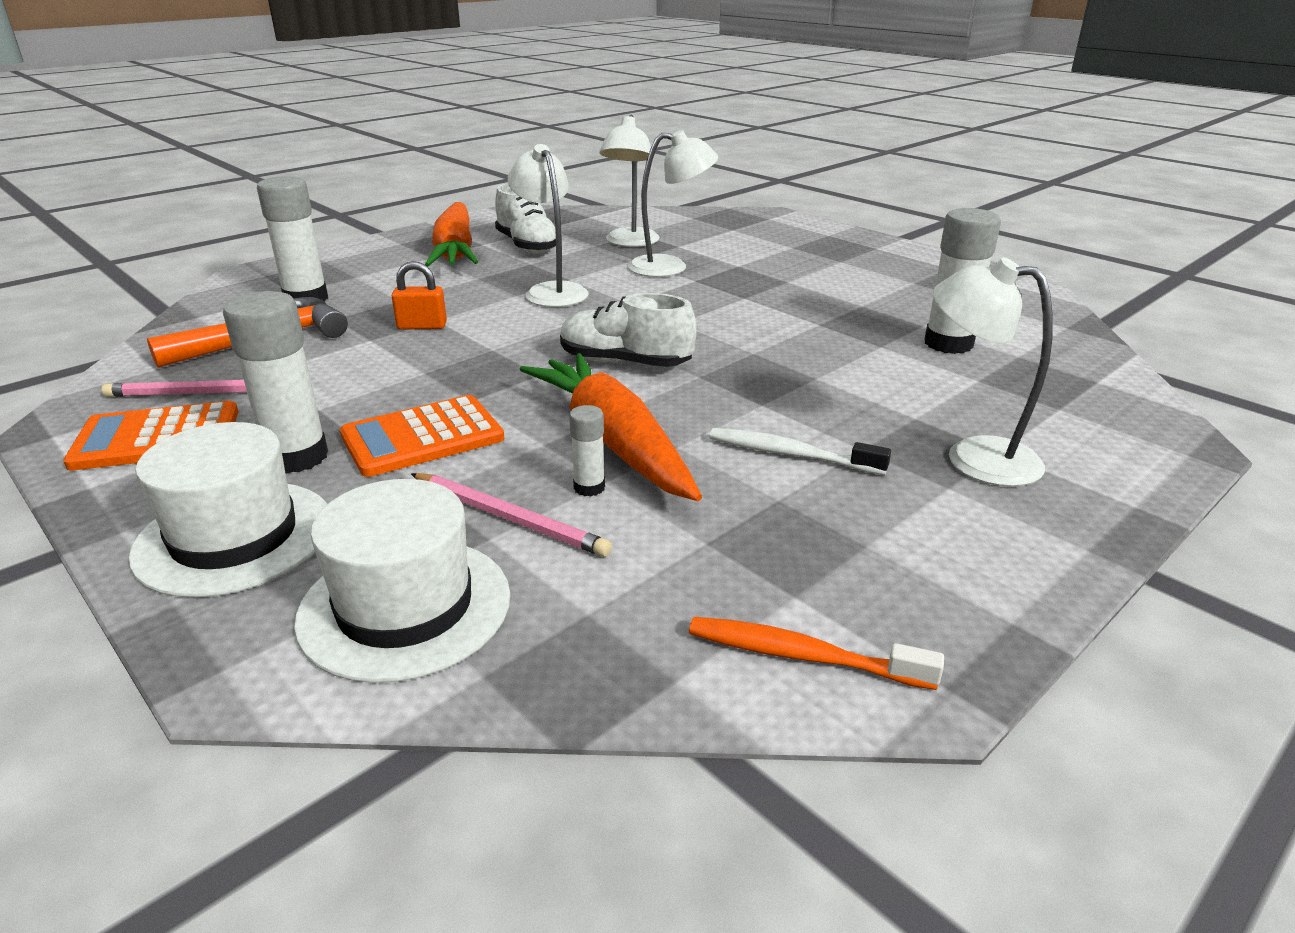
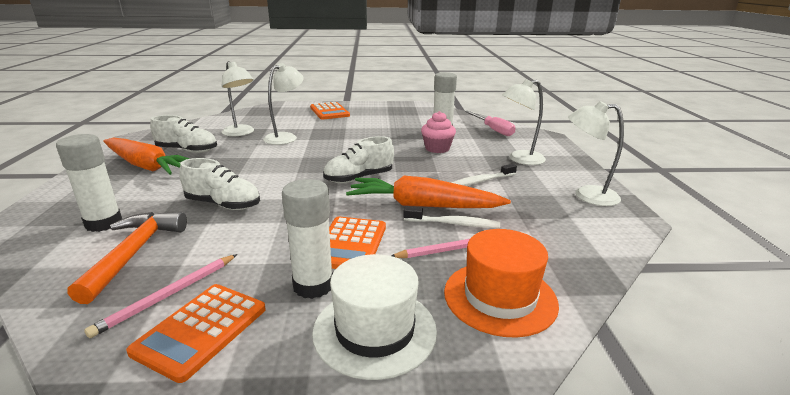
camera: 50 degrees left, 5 degrees down
white hat [294,479,510,683] -> orange hat [444,229,559,338]
orange padlock [392,261,447,330] -> white shoe [179,158,260,210]
white lamp [508,144,588,307] -> white lamp moved to [568,101,624,206]
white glue stick [569,405,605,496] -> white toothbrush [403,207,500,228]
orange toothbrush [689,617,944,690] -> none
none -> orange calculator [310,102,350,120]
none -> pink cupcake [421,111,456,153]
none -> pink screwdriver [465,111,516,136]

